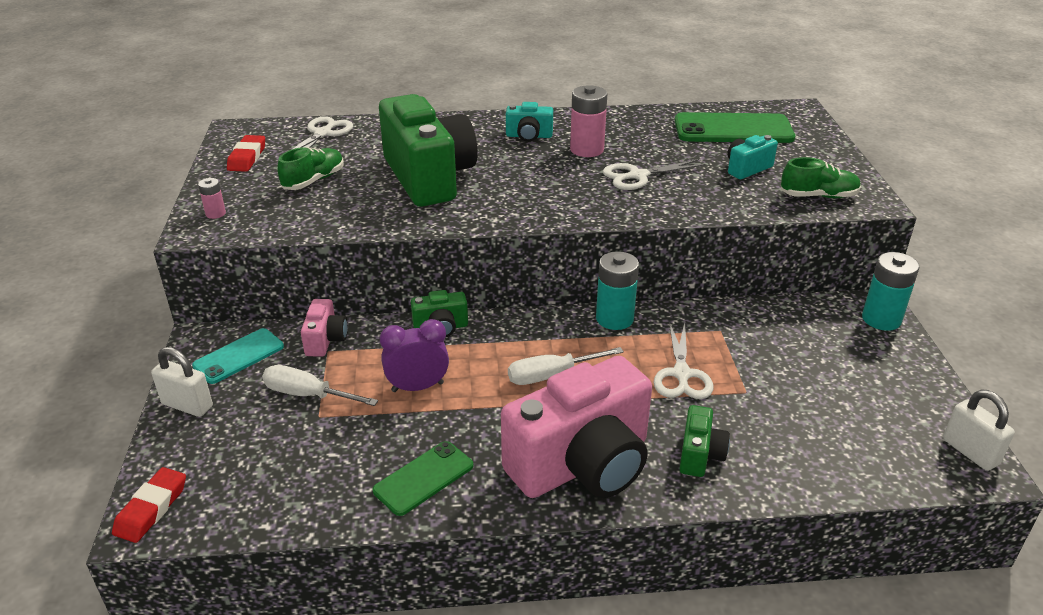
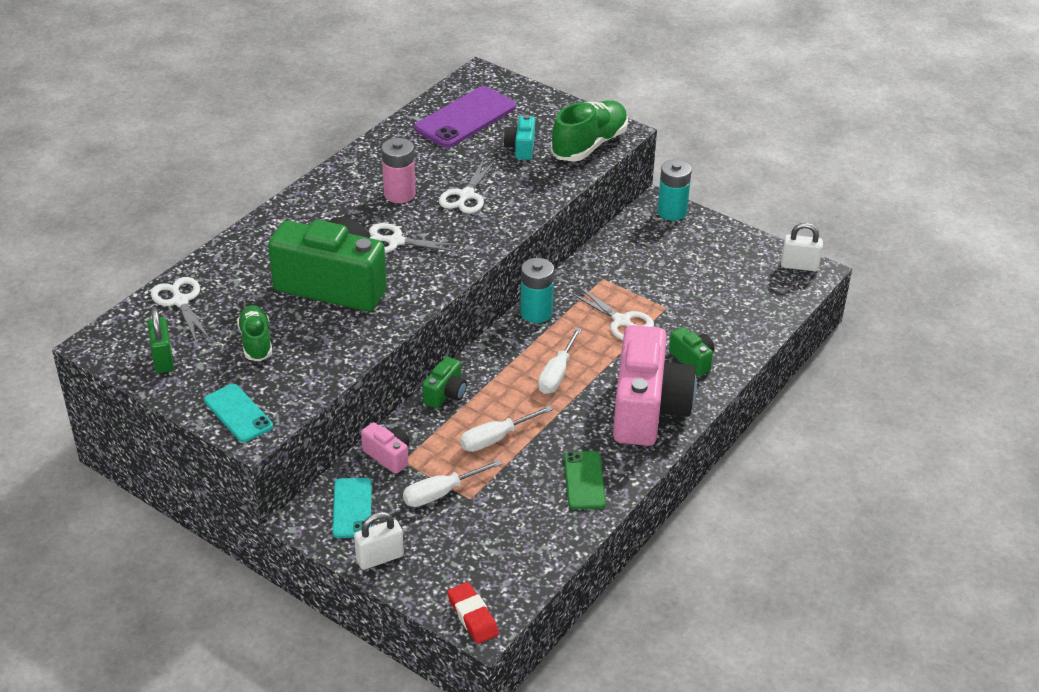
camera: 50 degrees left, 5 degrees up
pink battery [198,178,226,219] -> turquoise phone [204,384,273,442]
red eraser [227,135,265,172] -> green padlock [148,308,174,373]
purple clock [380,319,449,392] -> white screwdriver [460,405,553,452]
turquoise camera [506,102,553,142] -> none
green phone [675,112,795,143] -> purple phone [414,86,516,148]
green shoe [781,157,861,198] -> green shoe [551,100,628,161], size x1.61
none -> white scissors [369,223,463,253]

